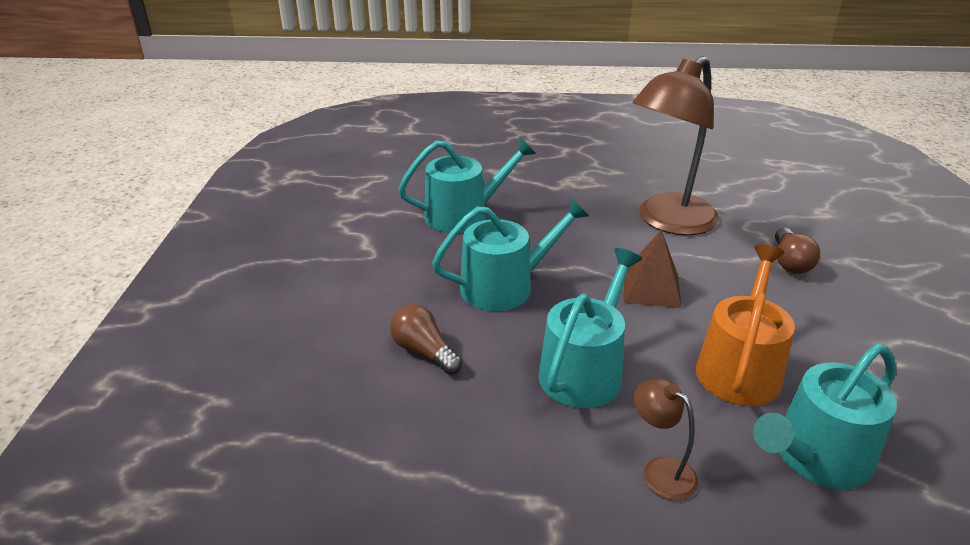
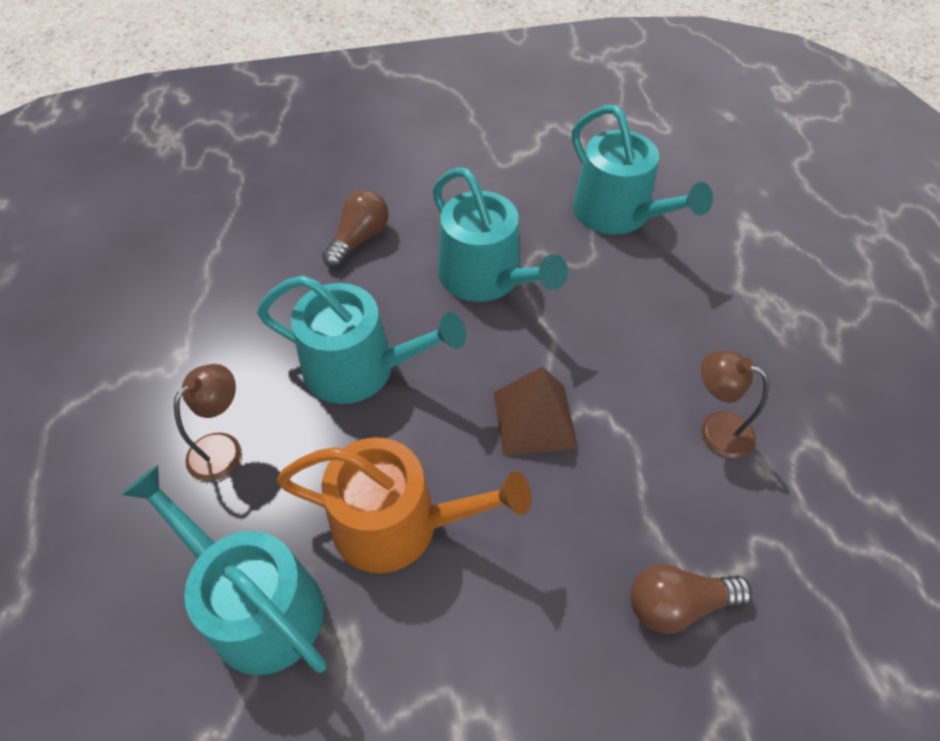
camera: 75 degrees right, 20 degrees up
brown lamp [632,56,719,235] -> brown lamp [701,351,769,458], size x0.44

